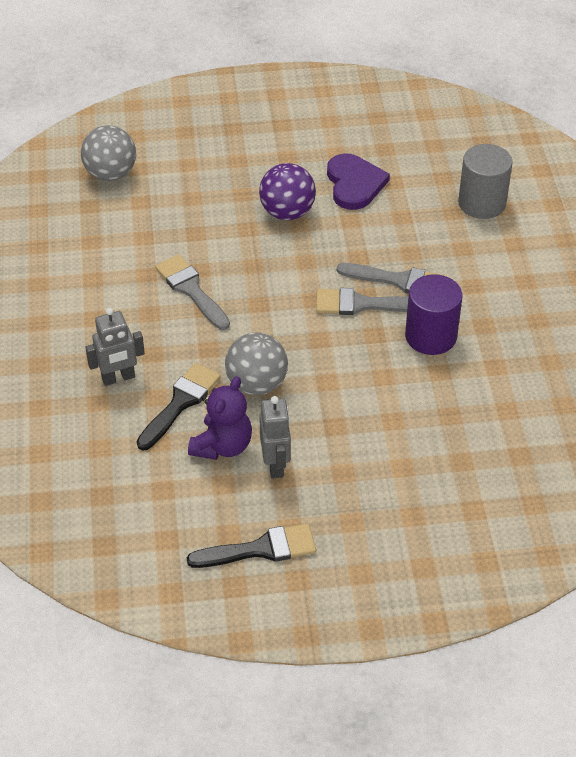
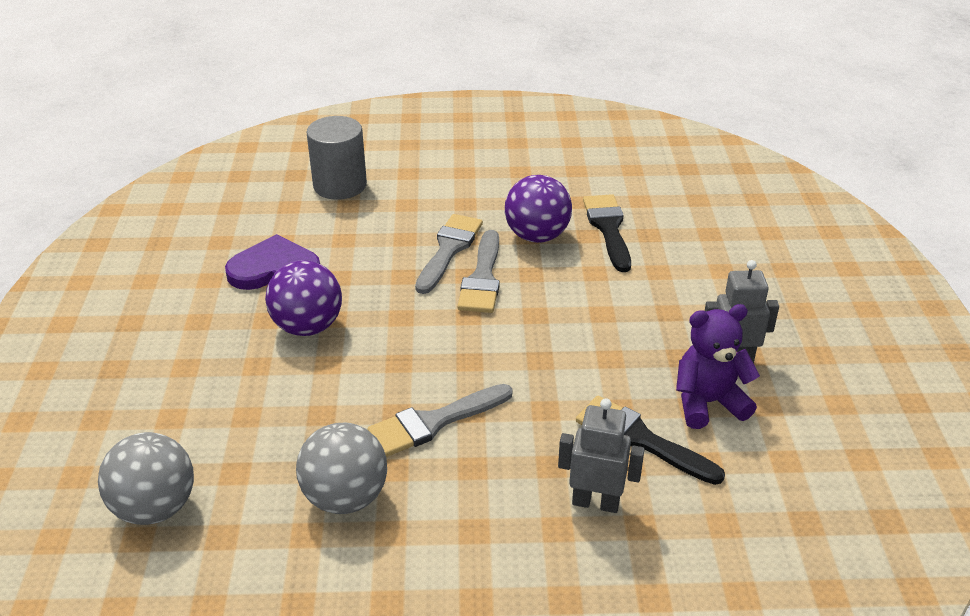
camera: 85 degrees left, 10 degrees down
grey robot [85,308,145,386] -> grey robot turned 60 degrees counterclockwise [558,398,645,513]
black brush [187,523,316,568] -> black brush moved to [583,194,631,272]
purple teddy bear [188,376,252,460] -> purple teddy bear turned 45 degrees counterclockwise [676,304,760,429]
grey ball [225,332,288,395] -> grey ball moved to [296,423,387,514]
purple cylinder [405,274,462,355] -> purple ball [505,175,572,243]

